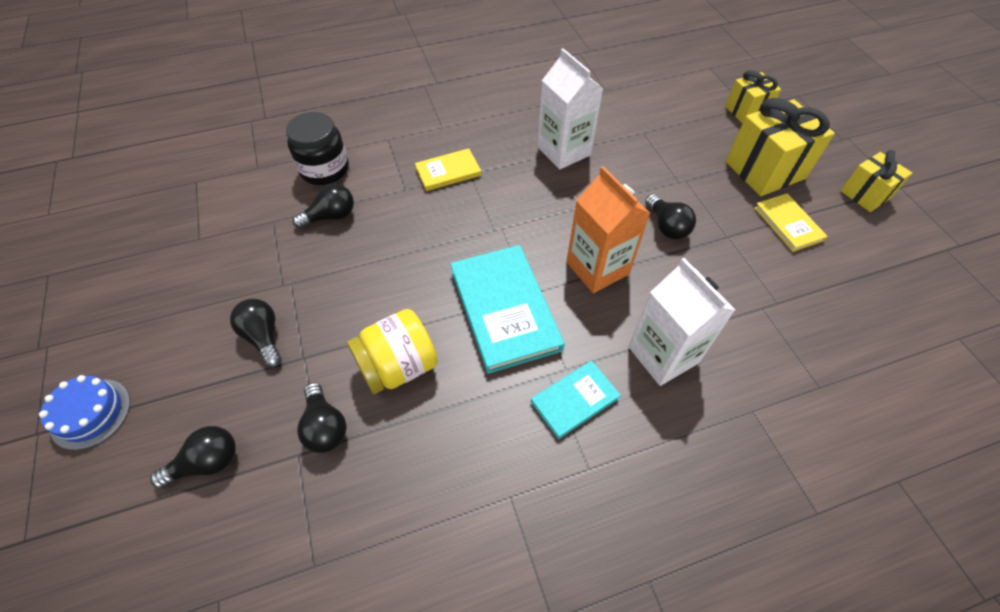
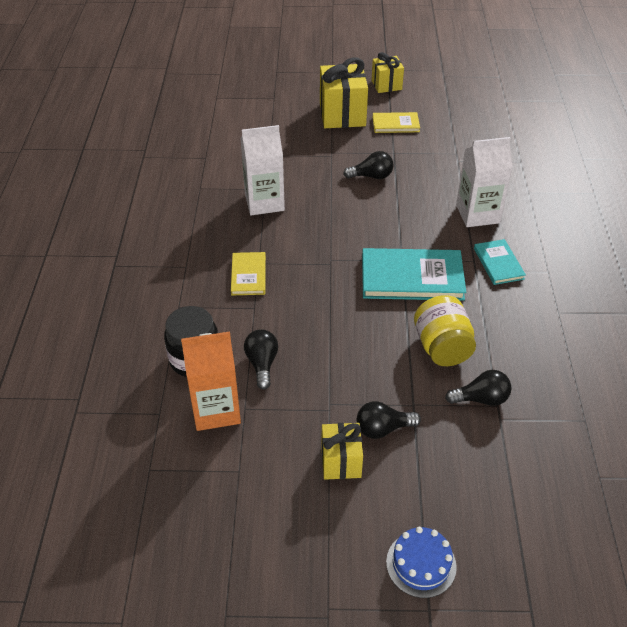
camera: 70 degrees left, 10 degrees down
black light bulb [150,426,236,488] -> none
orange carton [566,166,650,293] -> orange carton moved to [181,332,241,431]
yellow gift [725,70,781,124] -> yellow gift moved to [321,423,363,480]

